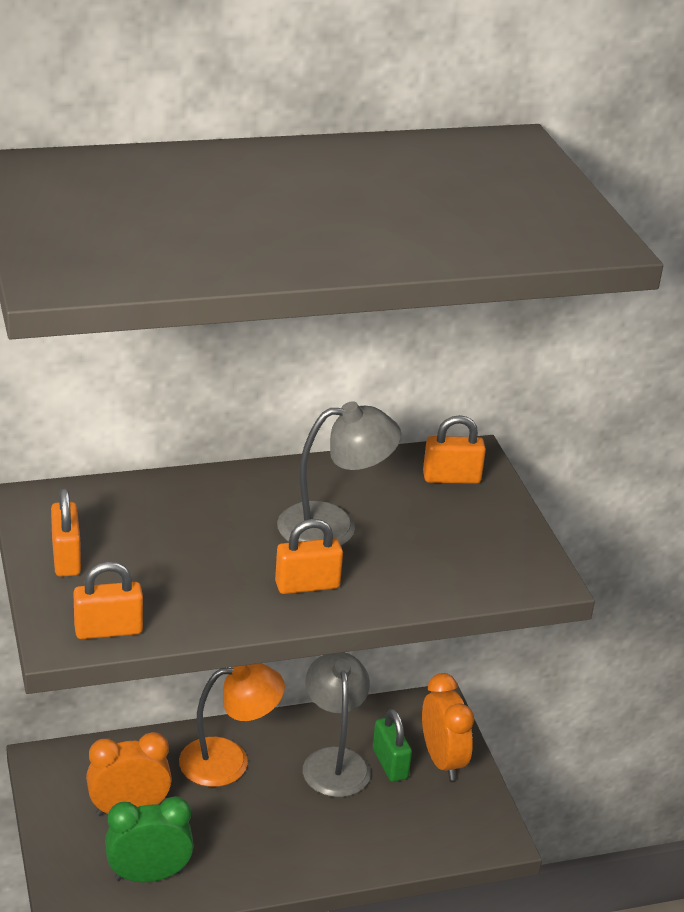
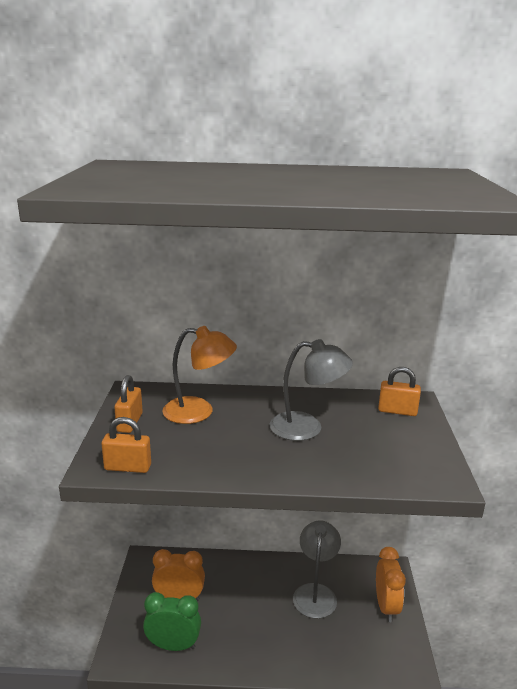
camera: 20 degrees right, 10 degrees down
orange lamp [179,663,285,787] -> orange lamp moved to [162,326,237,424]
orange padlock [275,519,343,594] -> none
green padlock [373,709,412,782] -> none

